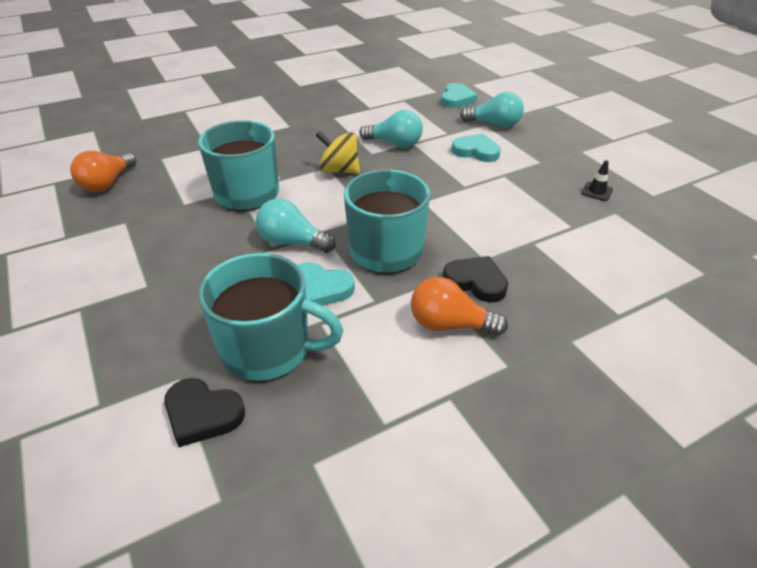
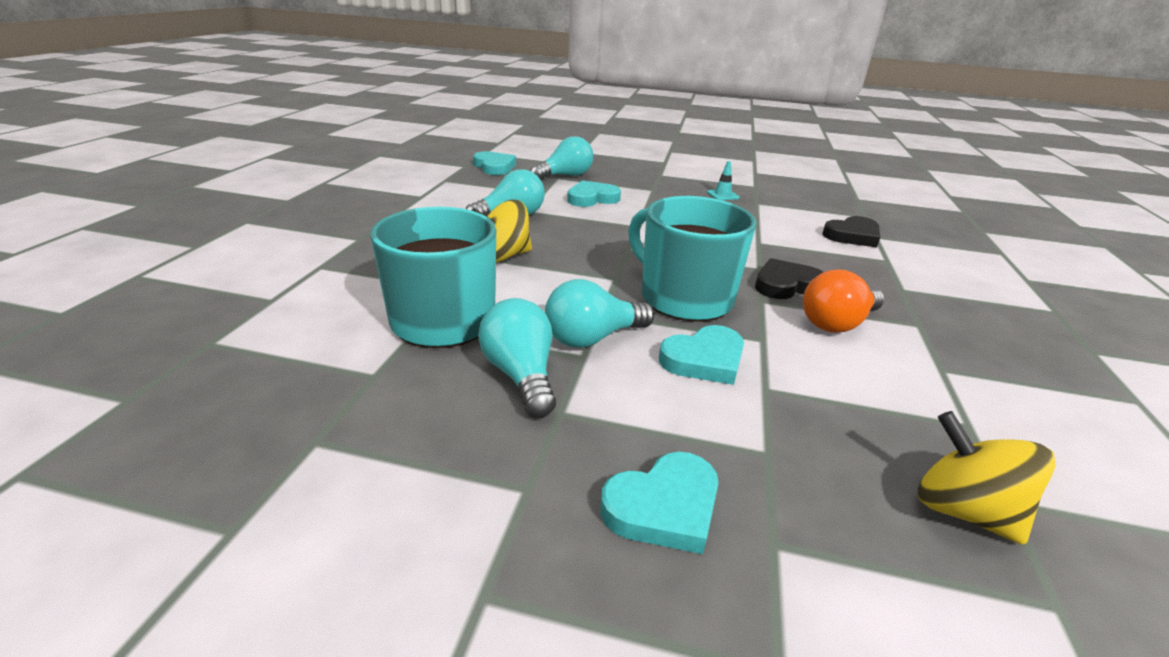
camera: 50 degrees left, 10 degrees down
orange light bulb [70,151,136,192] -> none
black heart [164,378,245,447] -> black heart moved to [822,216,880,247]
turquoise mug [198,253,343,382] -> none
black traffic cone [581,160,613,201] -> turquoise traffic cone [707,161,740,200]
none -> turquoise light bulb [478,298,556,418]
none -> turquoise heart [600,452,718,554]
none -> yellow spinning top [918,411,1056,545]

